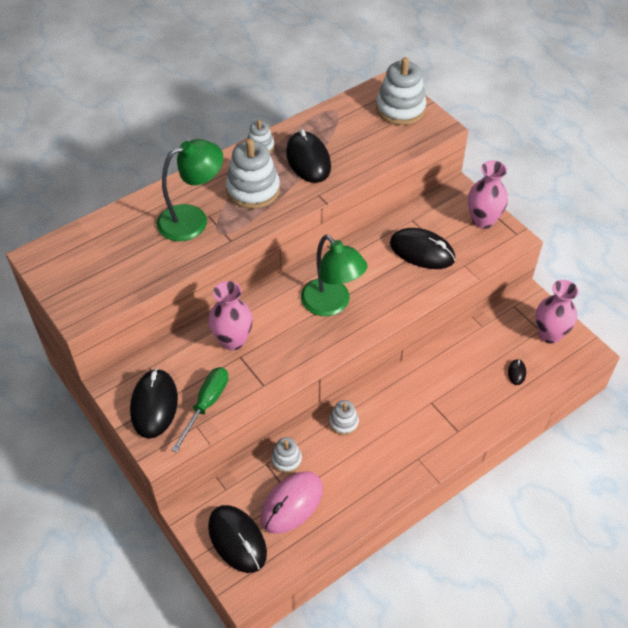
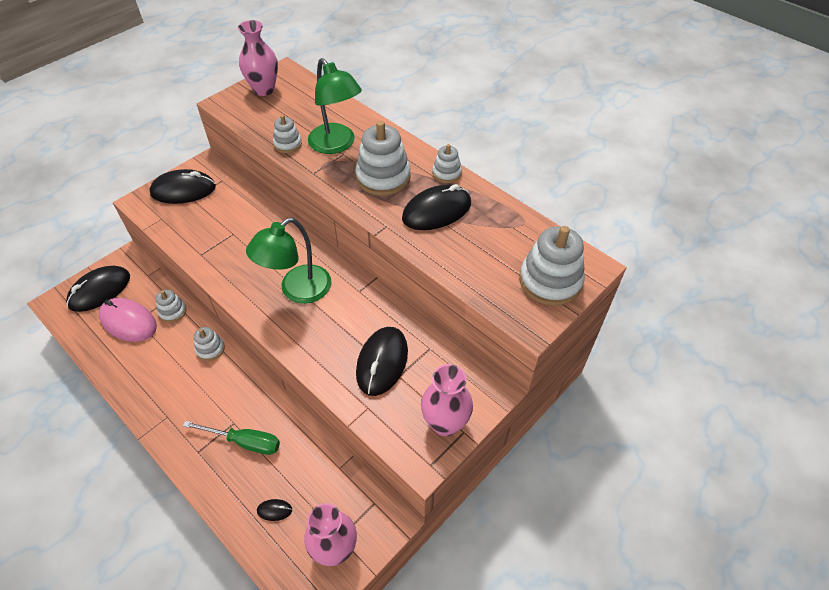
camera: 80 degrees right, 0 degrees up
green screwdriver [171,367,228,453] -> green screwdriver moved to [183,421,280,455]
pink vase [208,281,253,350] -> pink vase moved to [238,20,278,96]
none -> white stacking toy [273,115,302,153]

